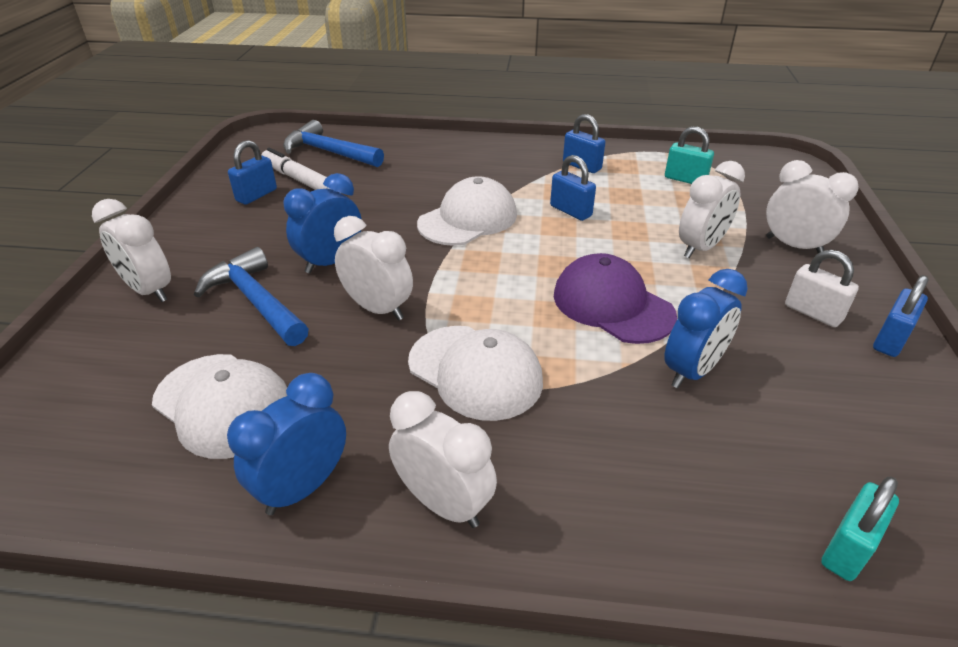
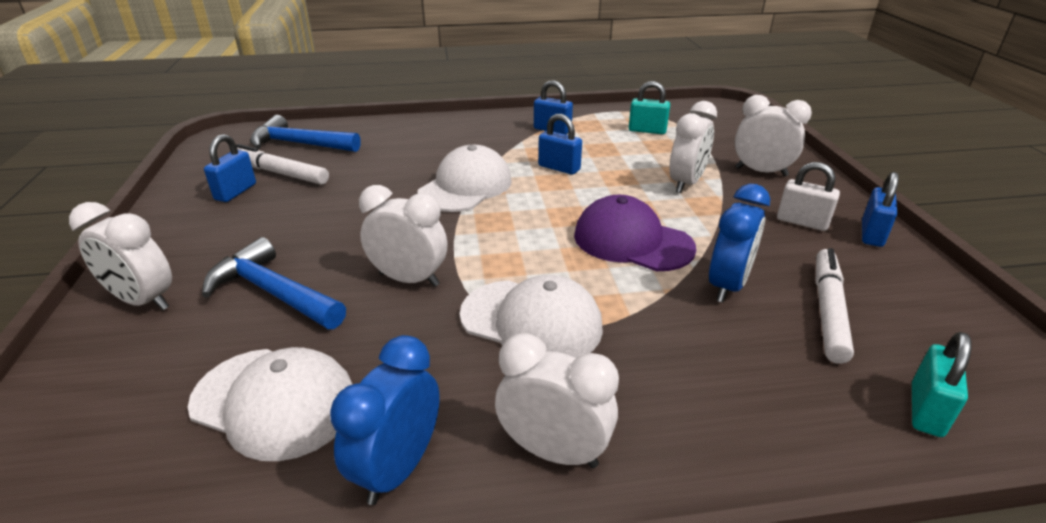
camera: 15 degrees left, 5 degrees down
blue clock [283,173,362,273] -> none
none -> white marker [815,248,854,364]

